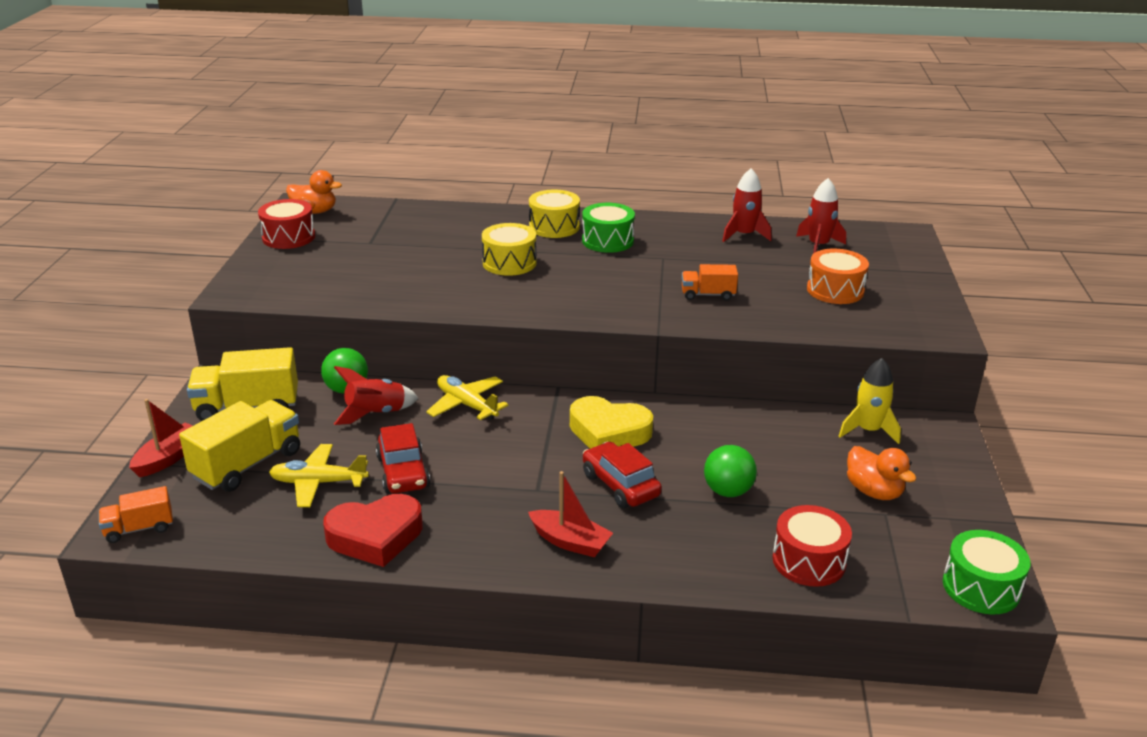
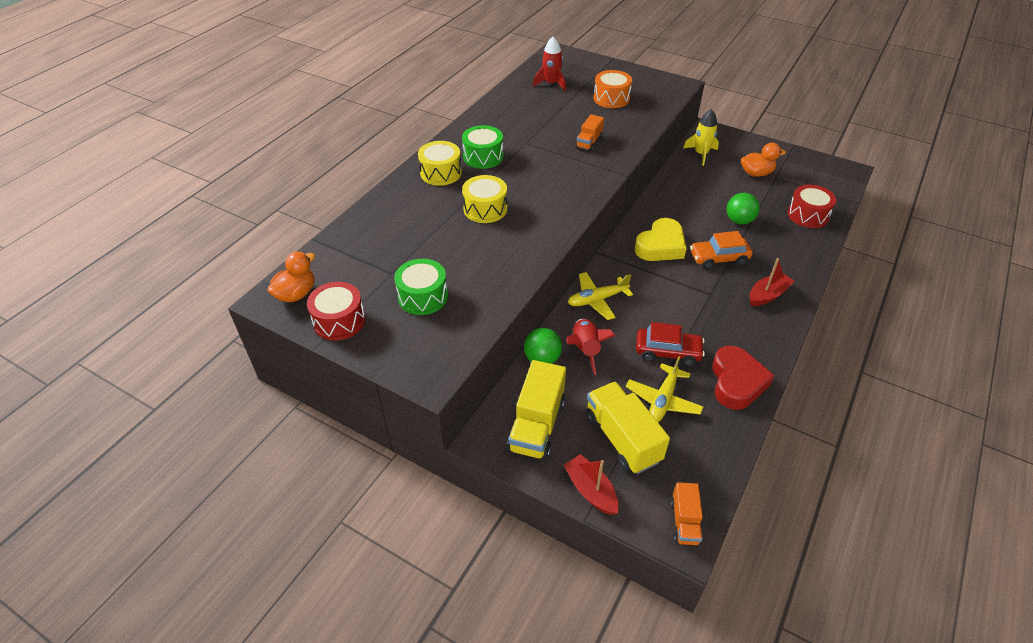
camera: 65 degrees left, 15 degrees up
red car [583,442,662,508] -> orange car [690,231,752,269]
red rocket [722,168,772,242] -> none
green drum [943,530,1030,614] -> green drum moved to [394,259,448,315]

